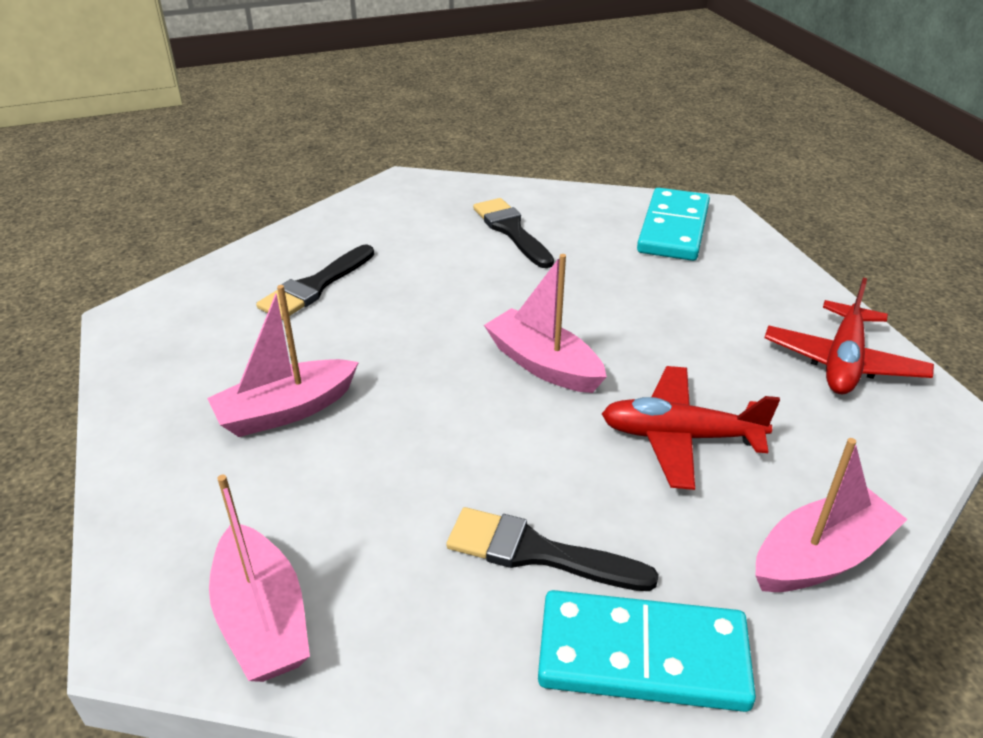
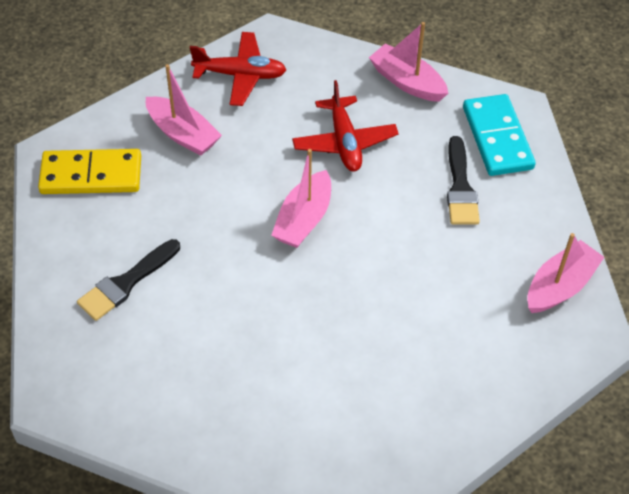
camera: 110 degrees left, 15 degrees up
pink boat [207,285,359,437] -> pink boat moved to [146,64,222,156]
black brush [256,245,374,320] -> none
turquoise domino [637,188,710,261] -> yellow domino [38,149,141,194]

